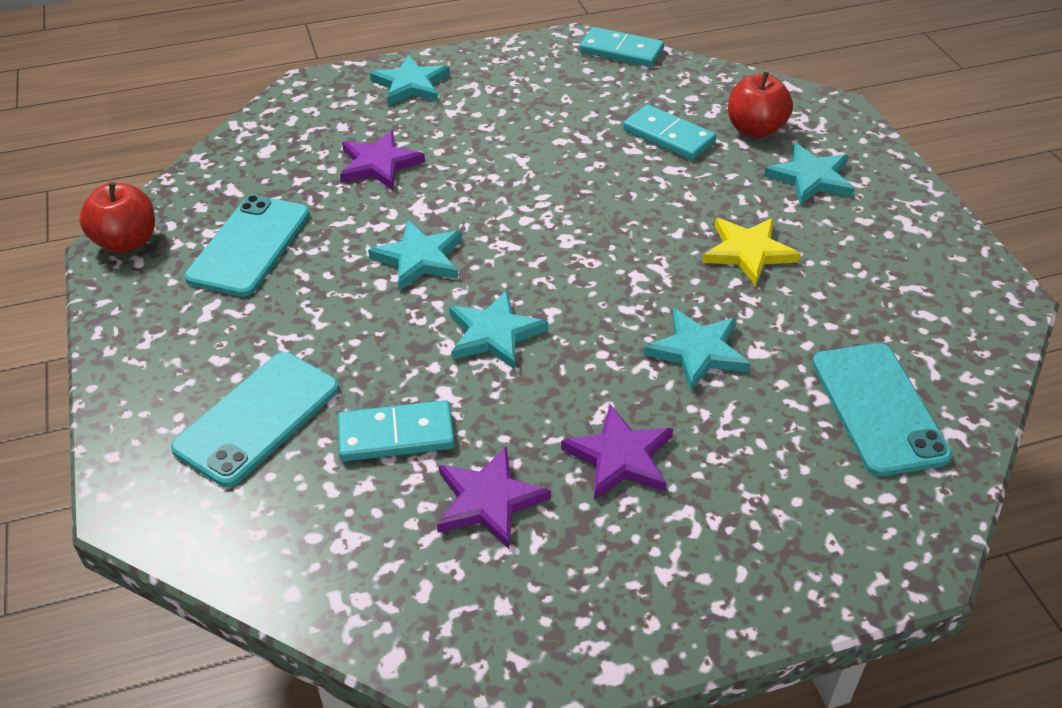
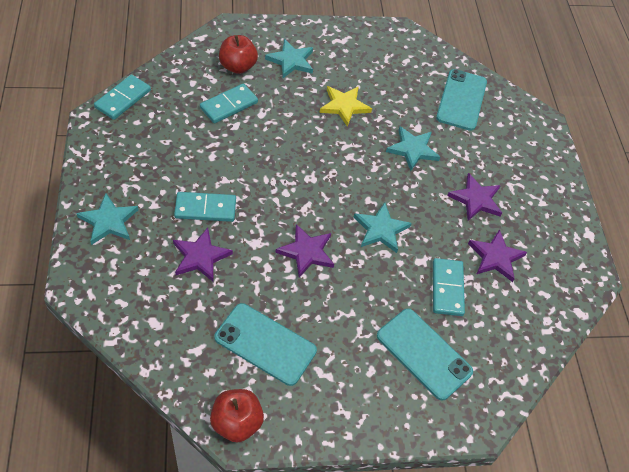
camera: 85 degrees left, 10 degrees up
turquoise star [368,220,462,291] -> purple star [275,224,334,278]
turquoise phone [812,343,952,476] -> turquoise phone turned 75 degrees counterclockwise [436,69,487,131]
none -> turquoise domino [174,192,236,222]

